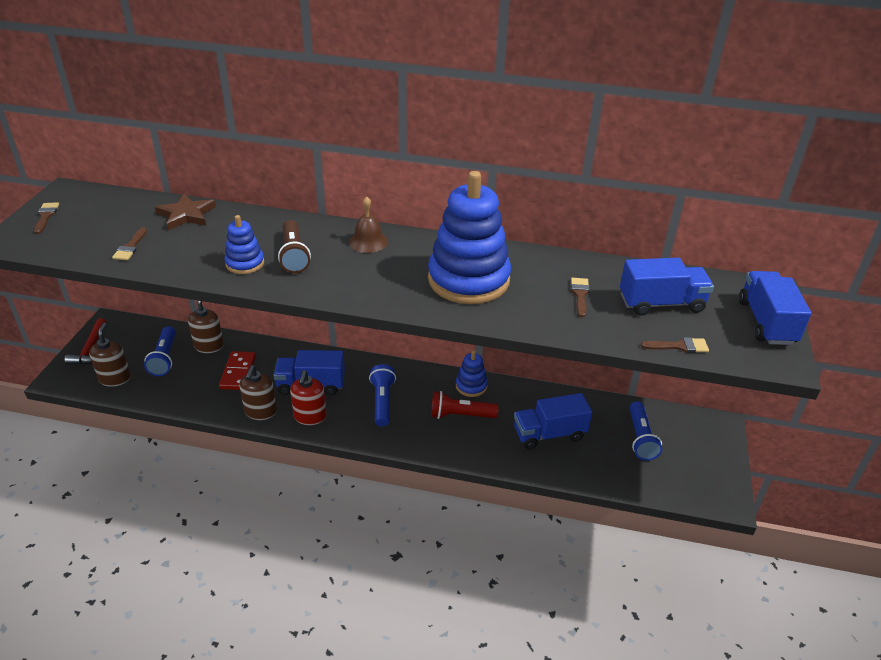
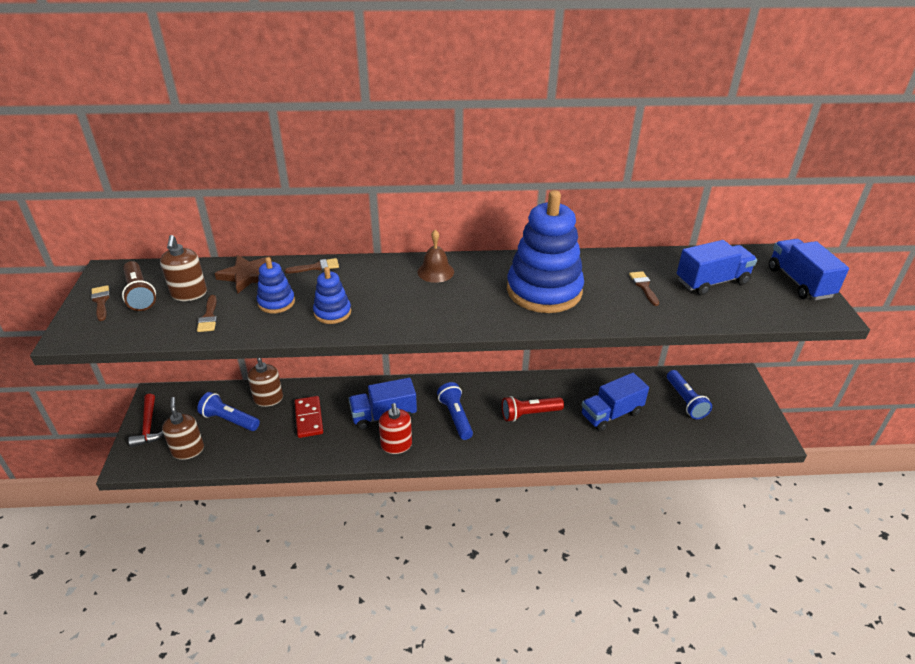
camera: 15 degrees left, 0 degrees up
blue flashlight [144,326,176,376] -> blue flashlight turned 135 degrees clockwise [197,392,260,431]
brown soap dispenser [239,365,277,420] -> brown soap dispenser moved to [160,235,207,301]
brown flashlight [278,220,311,273] -> brown flashlight moved to [122,261,156,311]
blue stacking toy [456,350,488,397] -> blue stacking toy moved to [257,257,295,313]
brown brush [641,337,709,353] -> brown brush moved to [285,258,339,273]

